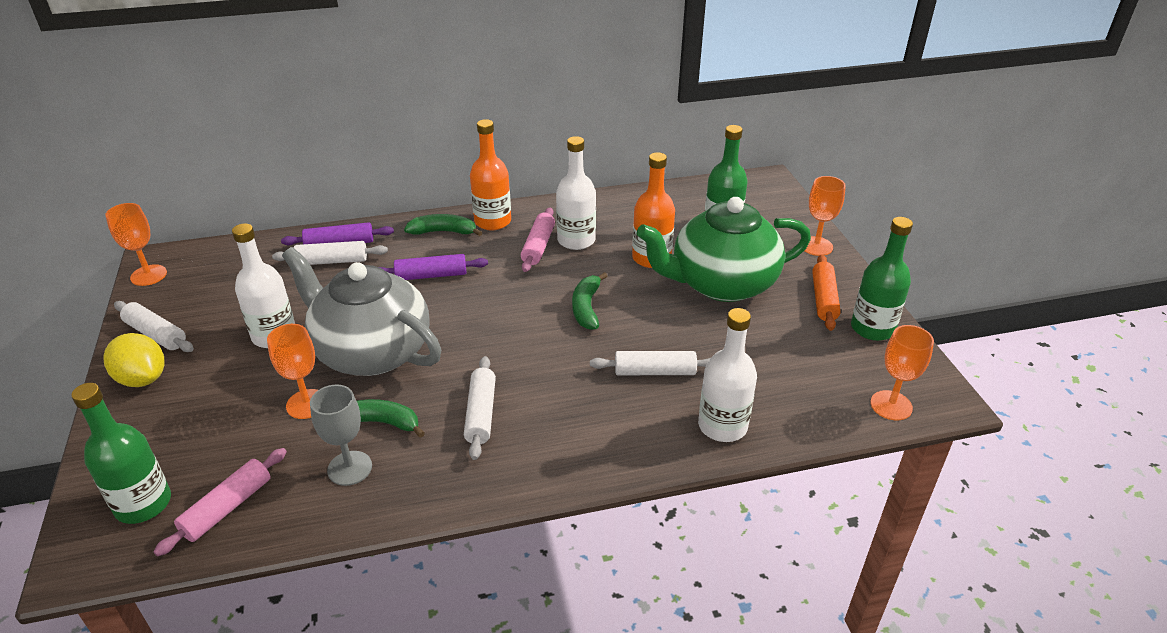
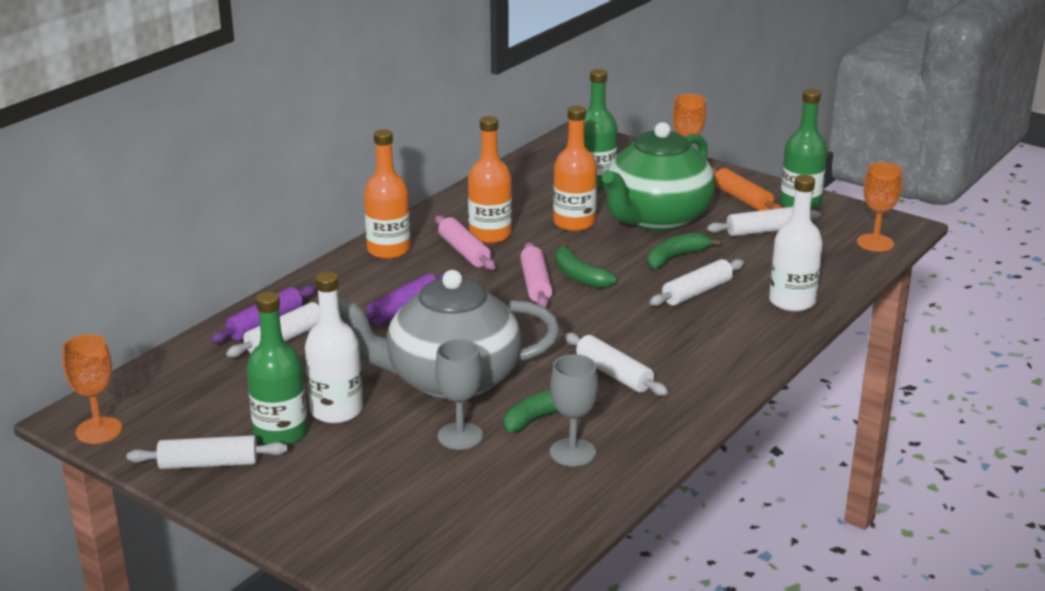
camera: 40 degrees left, 10 degrees down
green bottle [71,383,171,524] -> green bottle moved to [246,291,308,445]
yellow lemon [103,333,165,387] -> none
pink rolling pin [153,448,287,556] -> pink rolling pin moved to [520,242,553,308]
orange goblet [267,324,318,419] -> grey goblet [435,339,483,450]
green banana [404,214,482,236] -> green banana moved to [647,232,722,270]
white bottle [556,136,596,250] -> orange bottle [468,116,512,244]
none -> white rolling pin [707,207,821,237]

